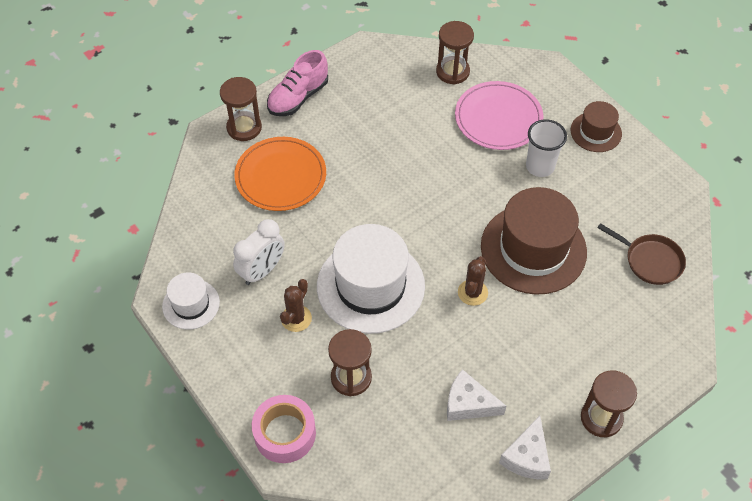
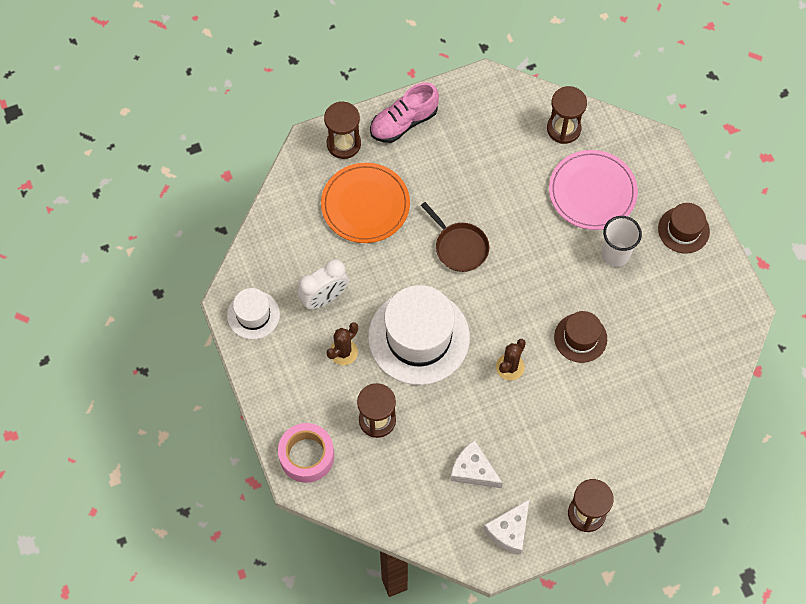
camera: 15 degrees right, 10 degrees up
brown hat [481,187,587,295] -> brown hat [554,311,607,363], size x0.52
brown pan [597,223,686,285] -> brown pan moved to [421,202,489,272]

